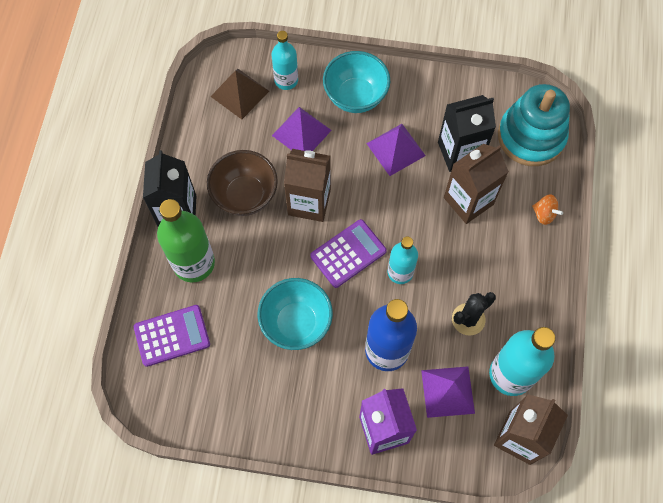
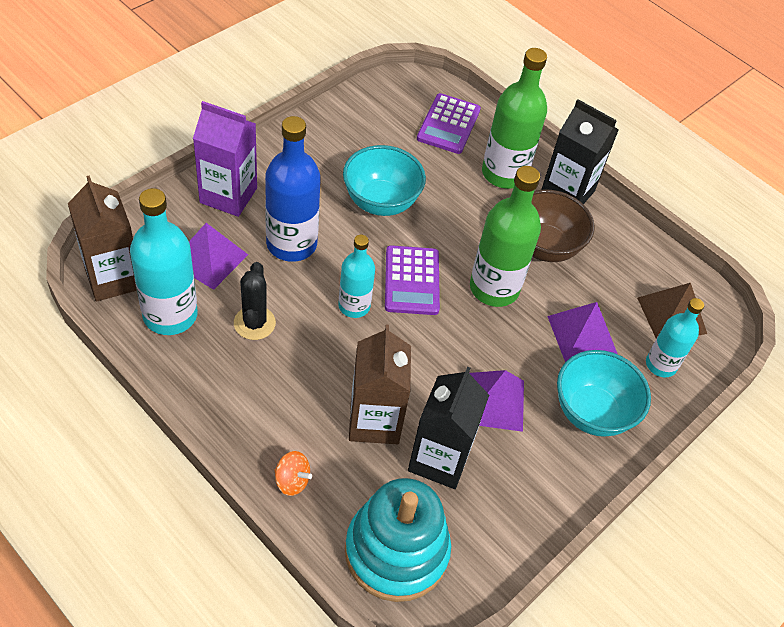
camera: 120 degrees right, 15 degrees down
brown carton [284,149,331,222] -> green bottle [470,166,541,307]
orange spinning top [532,195,563,225] -> orange spinning top turned 135 degrees counterclockwise [274,451,312,496]

